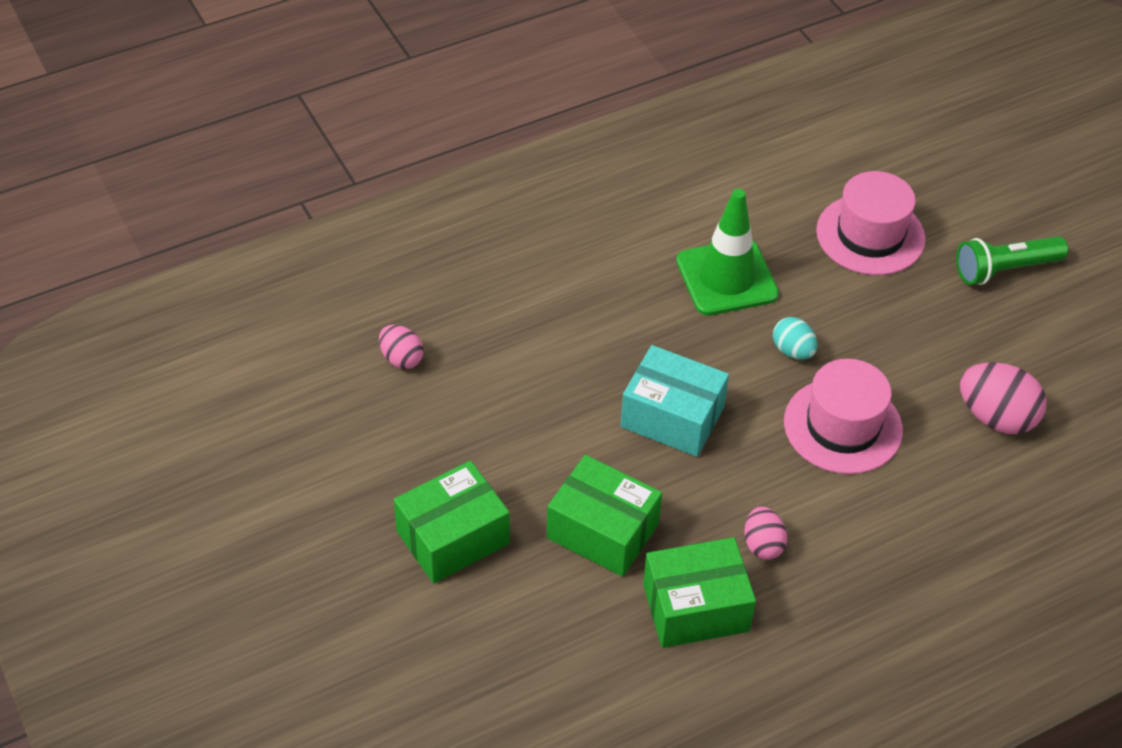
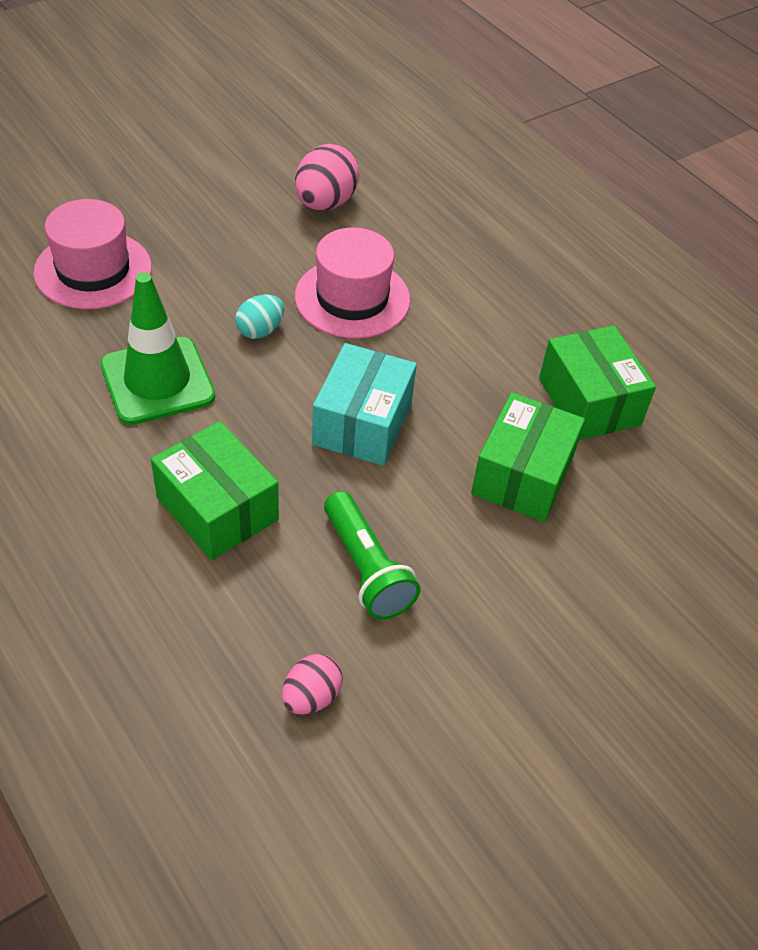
camera: 100 degrees left, 0 degrees up
green box [394,461,510,583] -> green box moved to [151,421,279,560]
pink egg [744,506,787,560] -> none
green flashlight [956,236,1068,285] -> green flashlight moved to [324,491,420,620]

